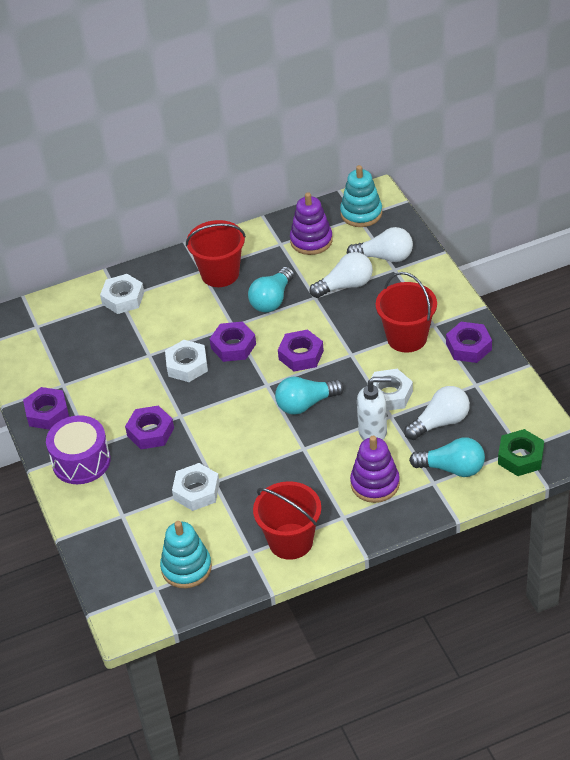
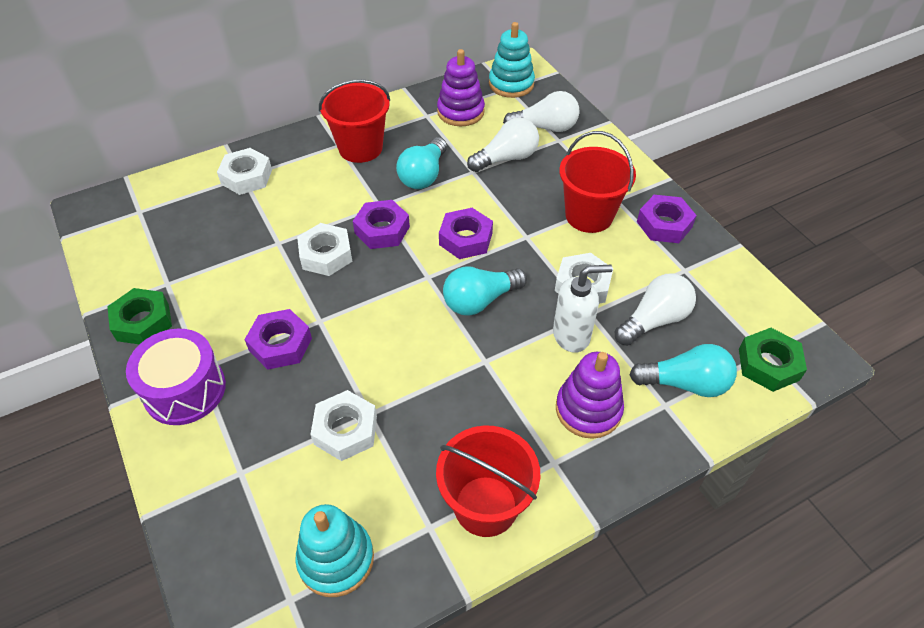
camera: 10 degrees left, 5 degrees up
purple nut [23,387,69,430] -> green nut [107,288,172,344]

